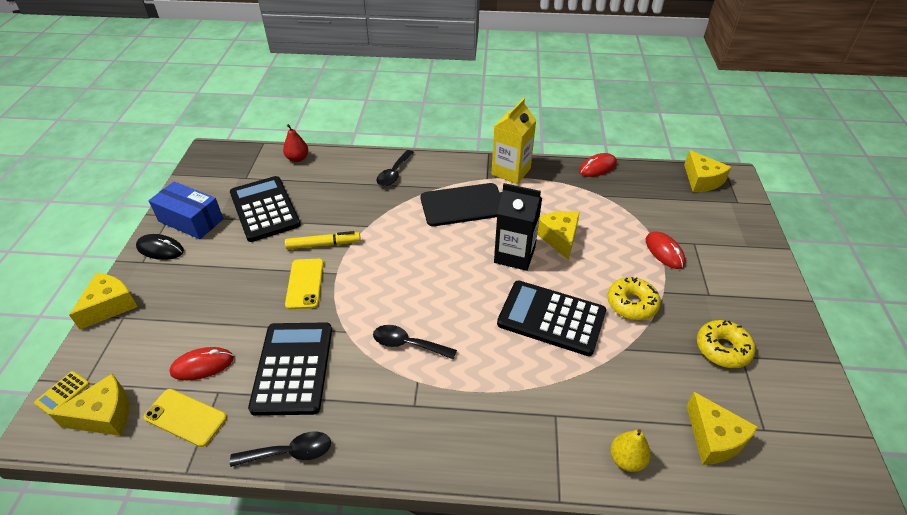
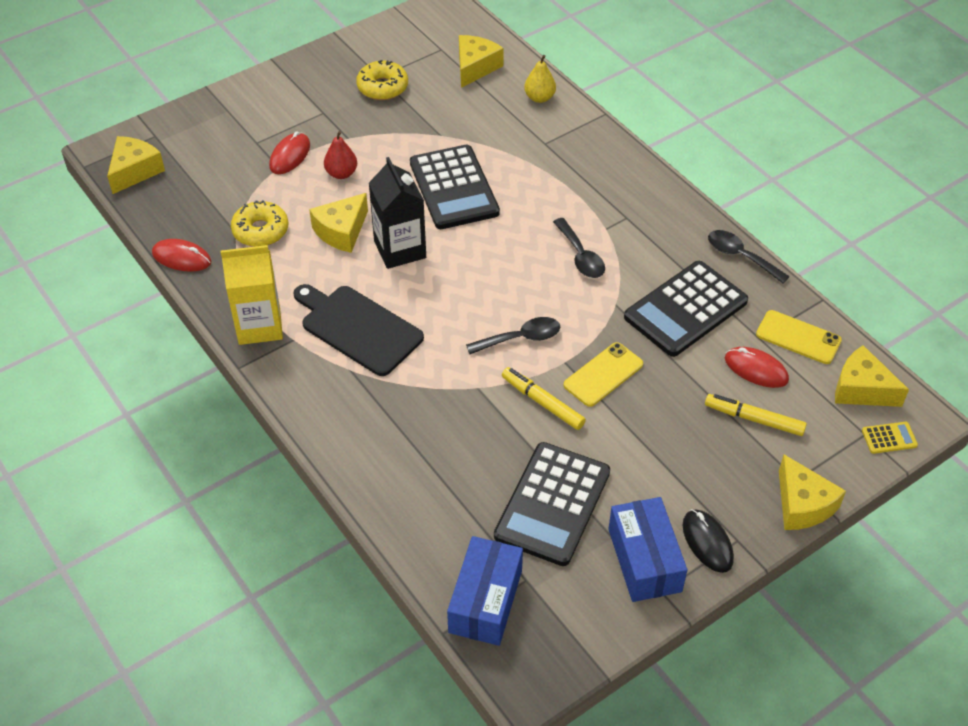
camera: 130 degrees left, 5 degrees up
yellow cheese [69,273,138,329] -> yellow cheese turned 105 degrees counterclockwise [779,454,846,530]
yellow phone [143,389,227,447] -> yellow phone turned 45 degrees counterclockwise [756,310,842,364]
red pear [283,124,308,162] -> red pear moved to [324,131,357,179]
black spoon [376,150,414,186] -> black spoon moved to [466,317,560,354]
yellow donut [607,277,661,320] -> yellow donut moved to [231,200,288,247]
none -> blue box [447,536,523,646]
none -> yellow marker [705,394,807,436]

